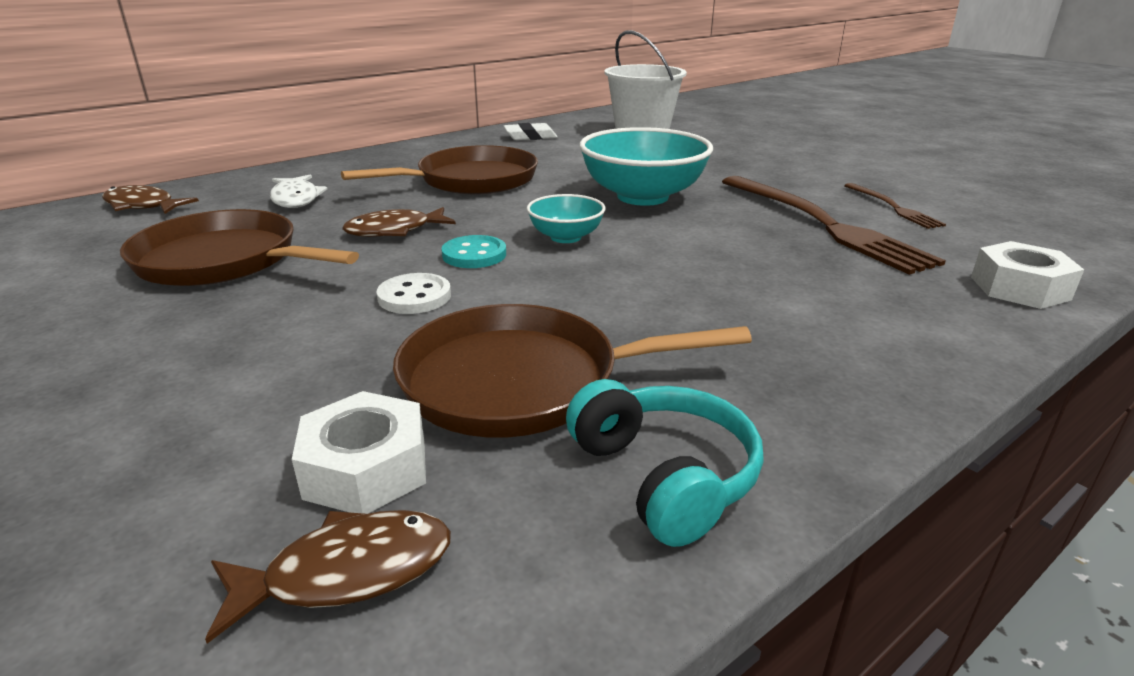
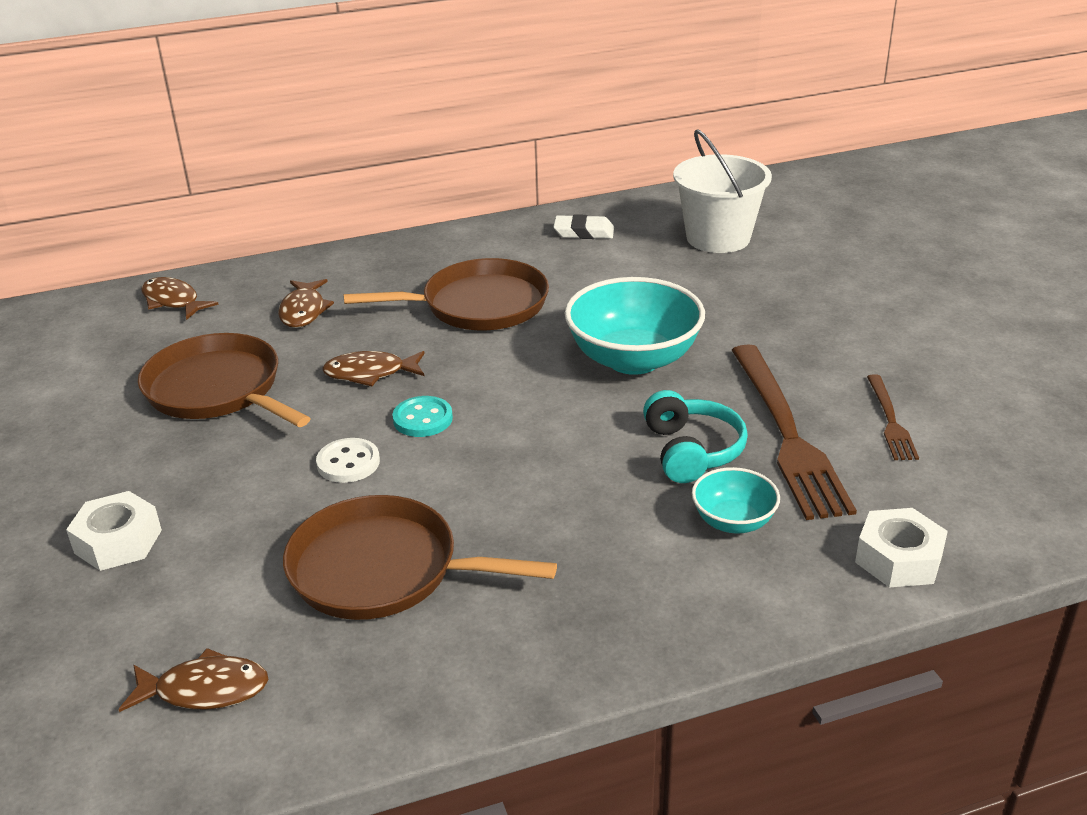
camera: 20 degrees right, 5 degrees up
white fish [270,175,327,208] -> brown fish [278,279,334,328]
white nut [292,391,426,514] -> white nut moved to [66,491,162,571]
turquoise bowl [527,194,605,243] -> turquoise bowl moved to [692,467,780,533]
turquoise headphones [566,379,763,547] -> turquoise headphones moved to [643,390,748,483]

